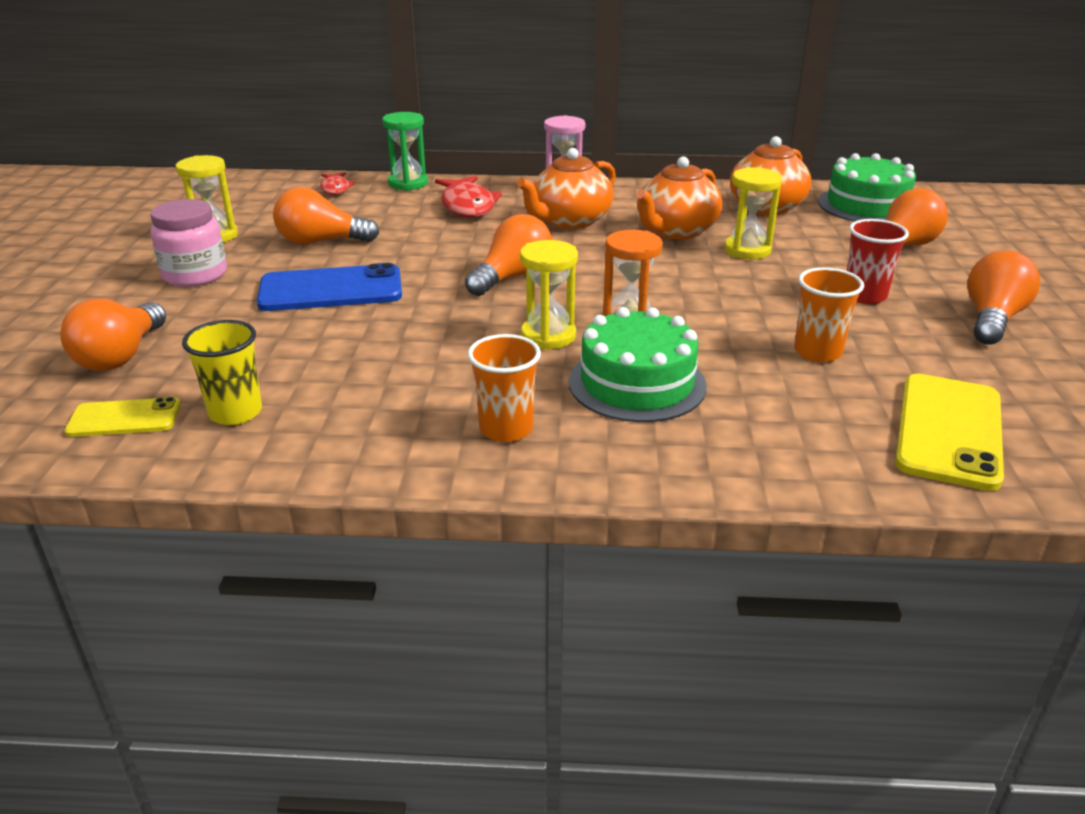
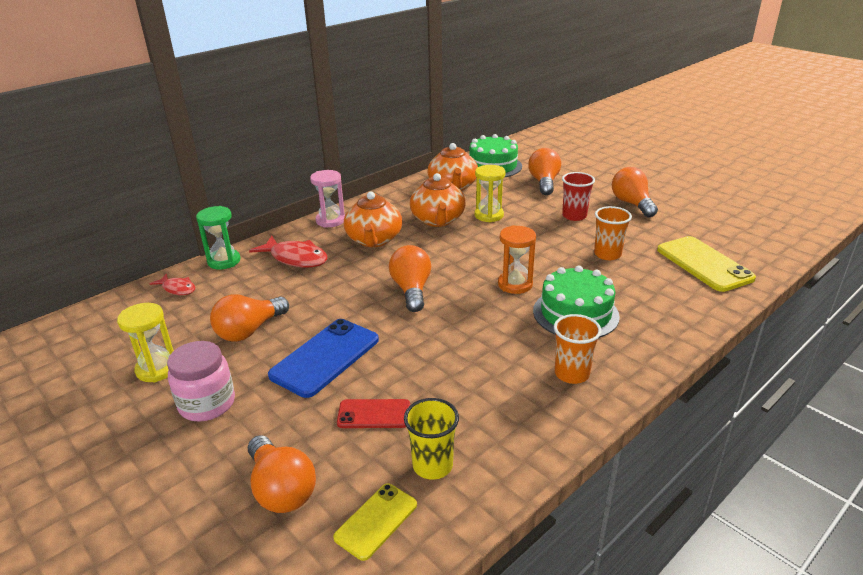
camera: 45 degrees left, 0 degrees up
yellow hourglass [520,240,578,350] -> none
none -> red phone [337,399,410,428]

